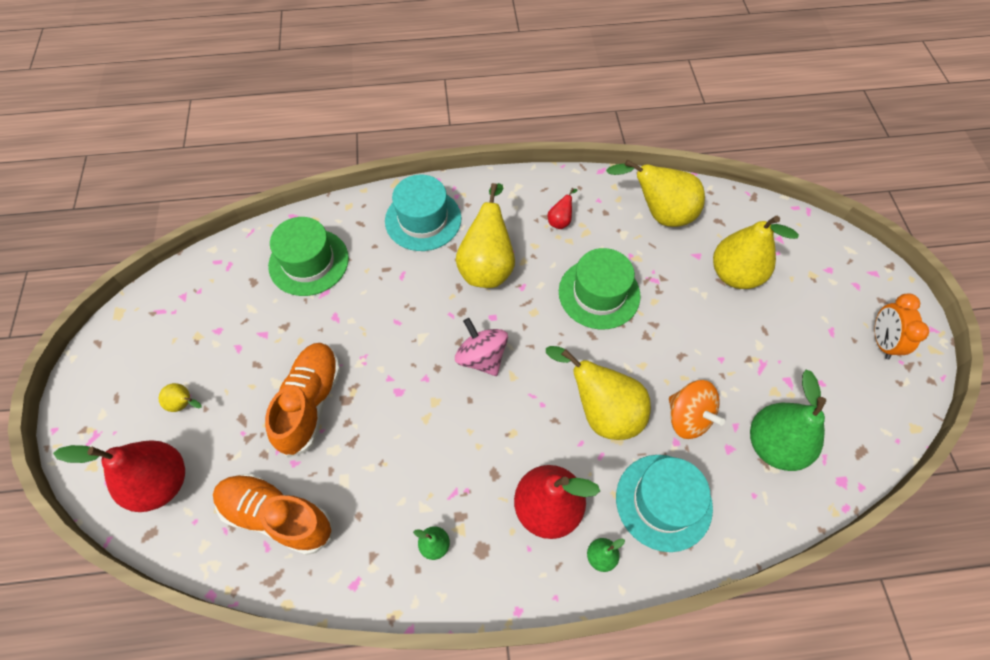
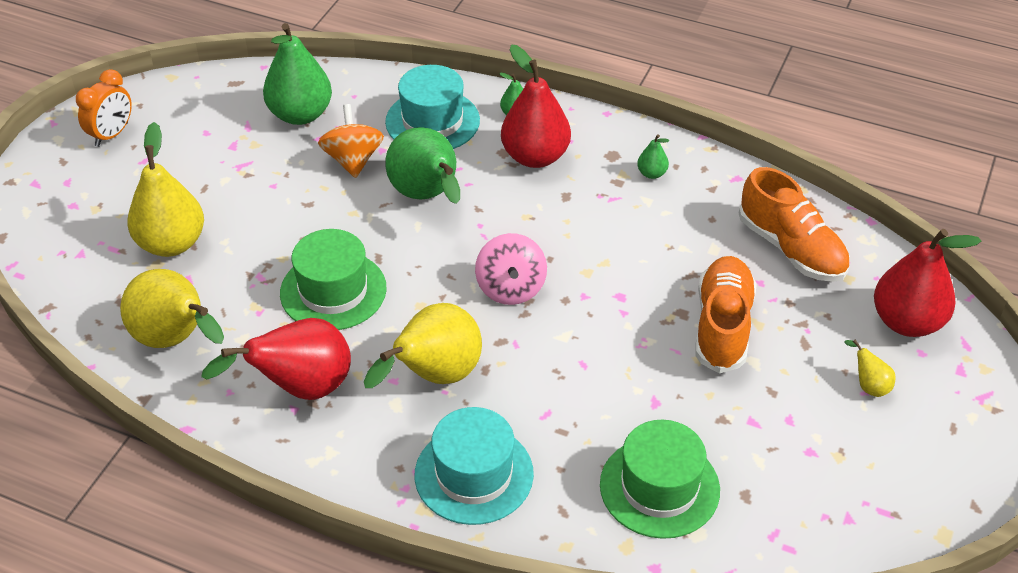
camera: 150 degrees left, 15 degrees down
orange shoe [265,343,340,458] -> orange shoe turned 150 degrees clockwise [695,256,757,373]
yellow pear [546,346,651,440] -> green pear [385,127,460,204]
red pear [548,188,577,229] -> red pear [201,318,351,400], size x2.26

